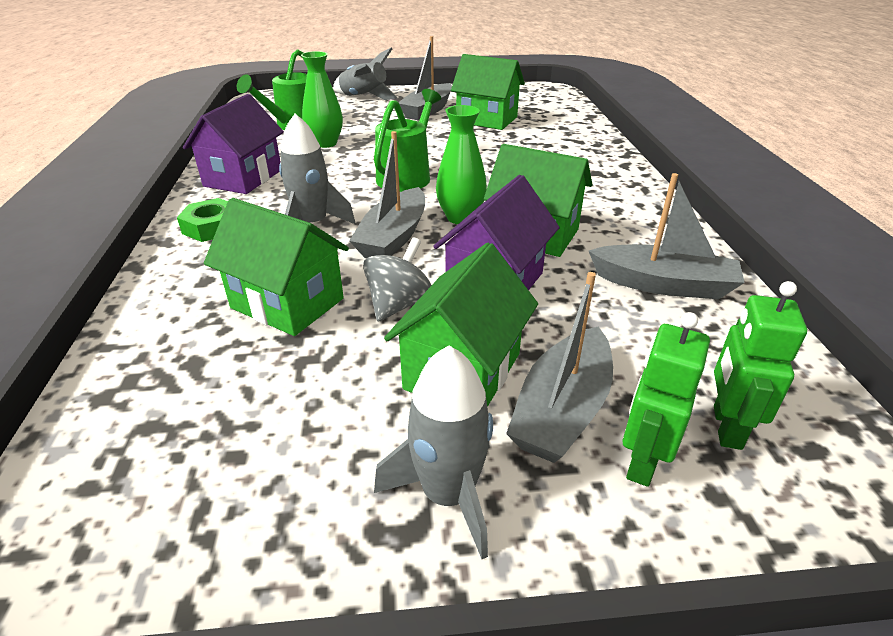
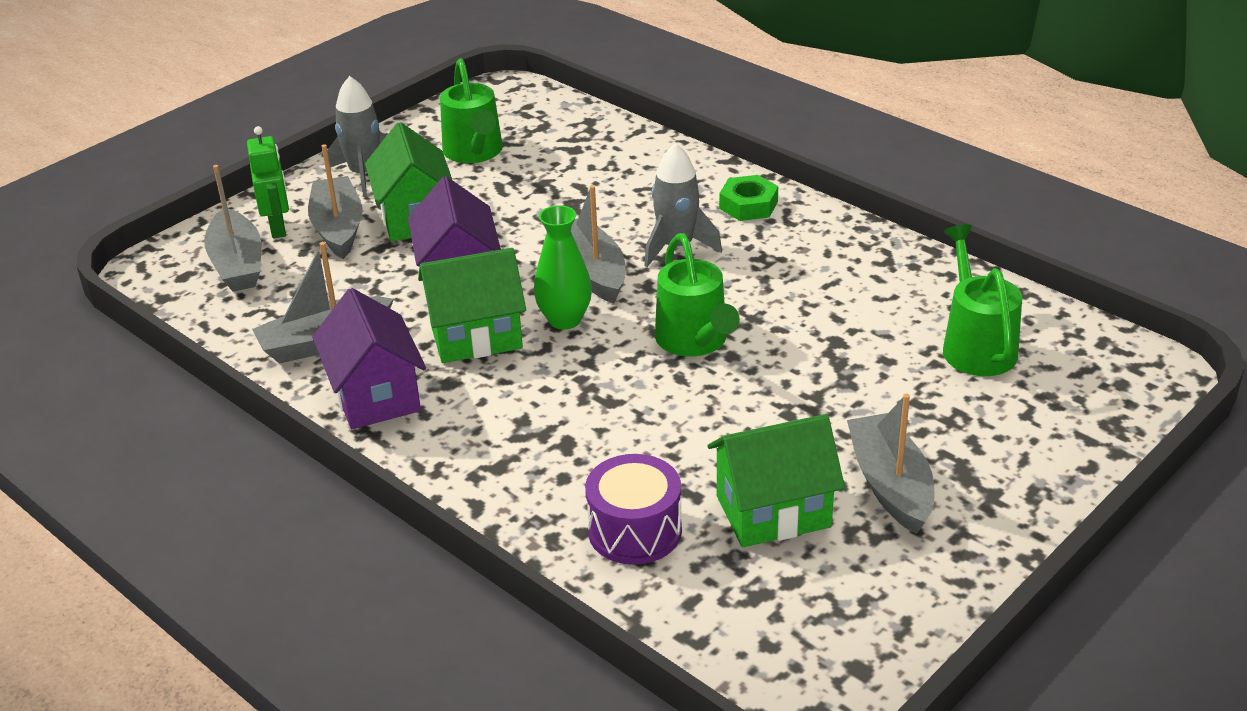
camera: 140 degrees right, 0 degrees up
purple house [183,94,284,194] -> purple house moved to [312,288,426,429]
green house [204,198,349,336] -> none
green vase [301,51,343,148] -> none
grey rocket [333,48,397,100] -> none
grey spinning top [363,237,431,321] -> none
green robot [714,281,807,450] -> grey boat [204,165,261,292]
none -> green watering can [440,58,503,163]
none -> purple drum [585,454,682,565]

